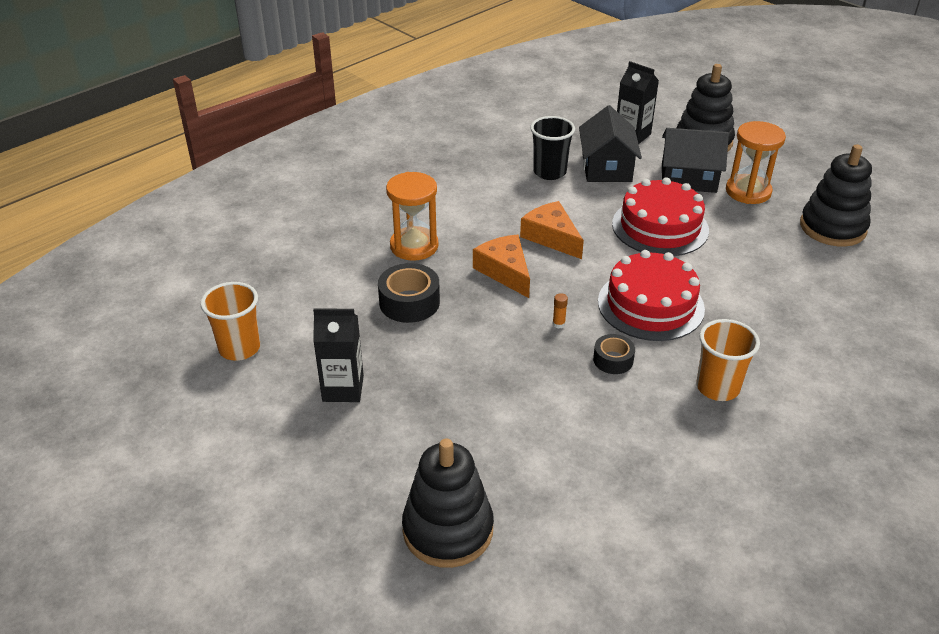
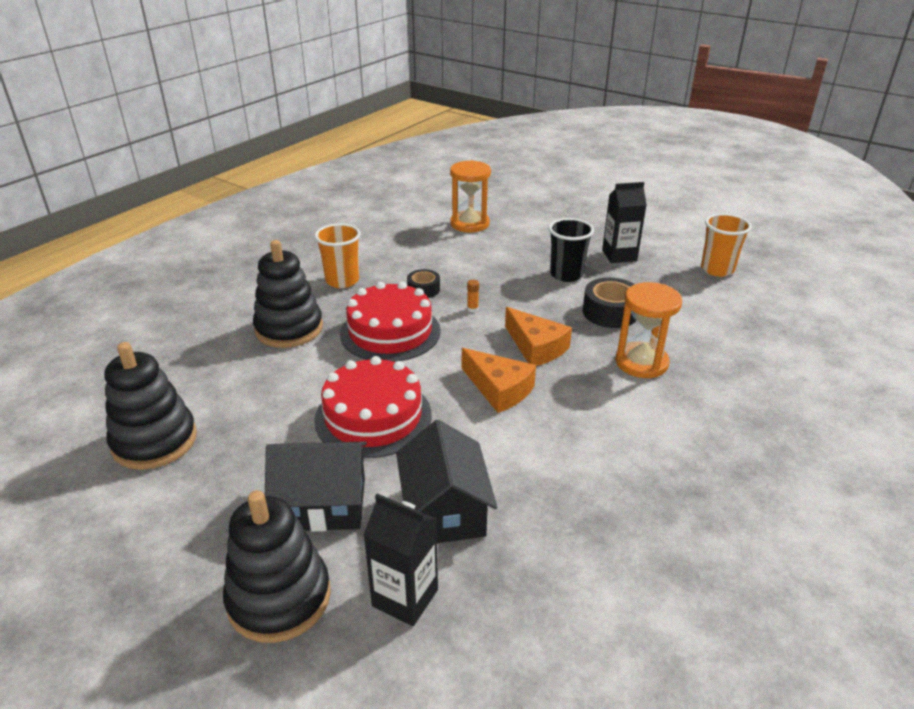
camera: 170 degrees right, 5 degrees down
black stacking toy [402,438,494,568] -> black stacking toy moved to [253,240,323,348]
black cup [530,116,575,180] -> black cup moved to [549,218,594,282]
orange hourglass [726,121,786,204] -> orange hourglass moved to [450,160,491,233]

